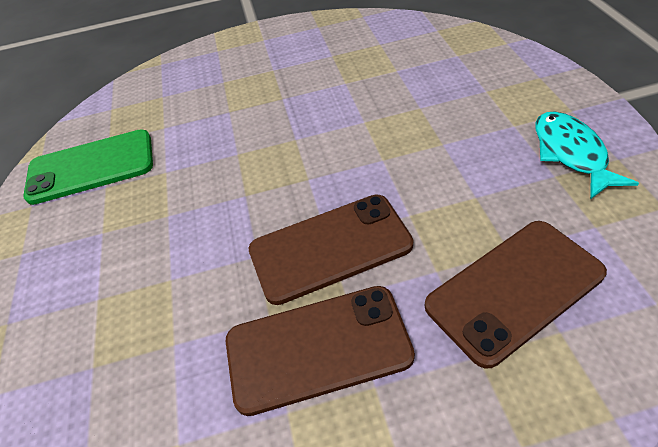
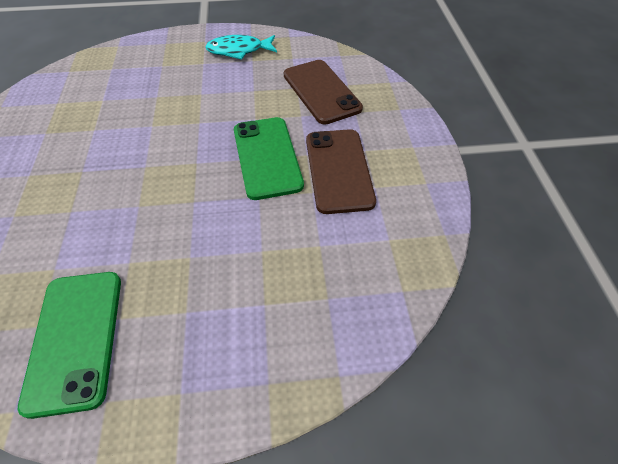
camera: 90 degrees left, 5 degrees up
brown phone [248,194,413,305] -> green phone [234,117,304,200]

